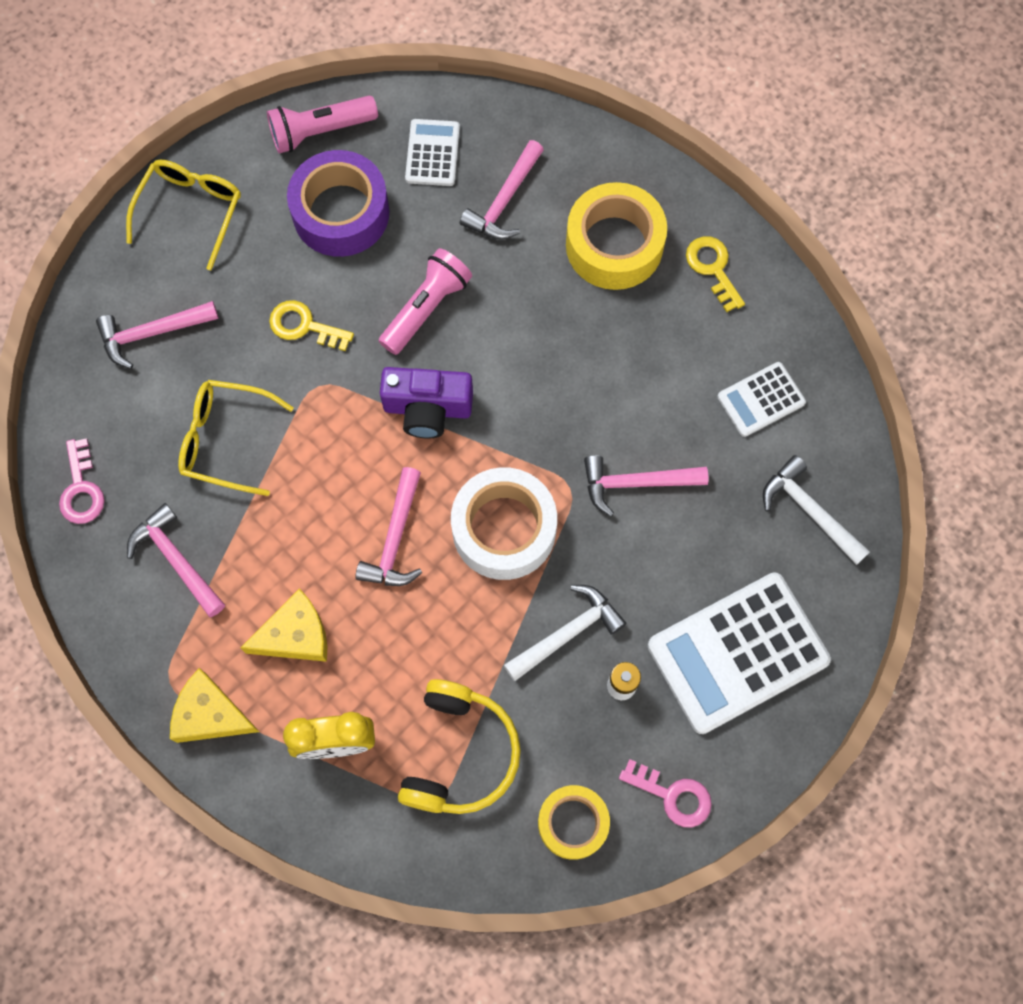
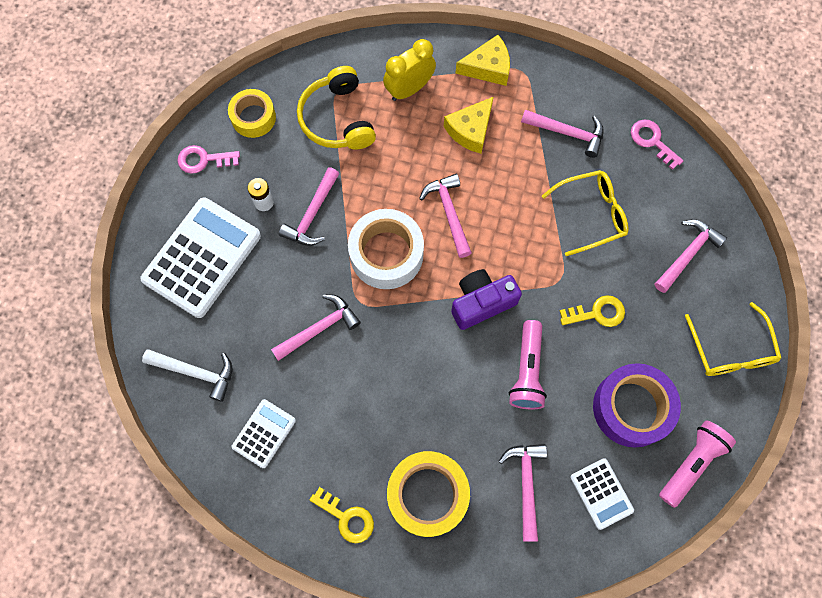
camera: 150 degrees right, 0 degrees up
white hammer [504,585,626,681] -> pink hammer [279,167,340,246]

